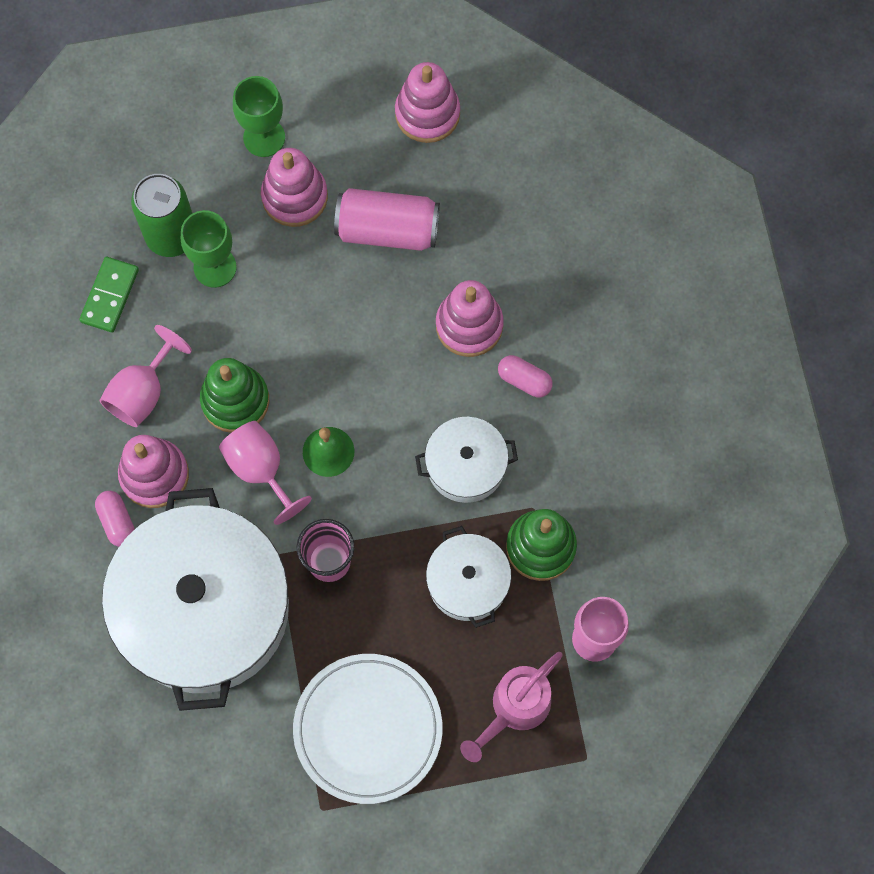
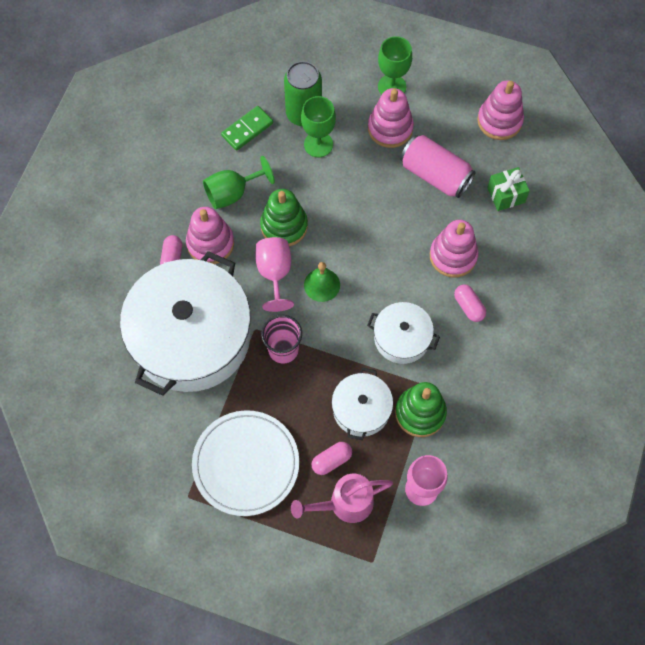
camera: 30 degrees right, 5 degrees down
pink goblet [100,325,192,427] -> green goblet [203,156,275,209]
none -> pink capsule [312,442,352,475]
none -> green gift [487,167,530,211]

